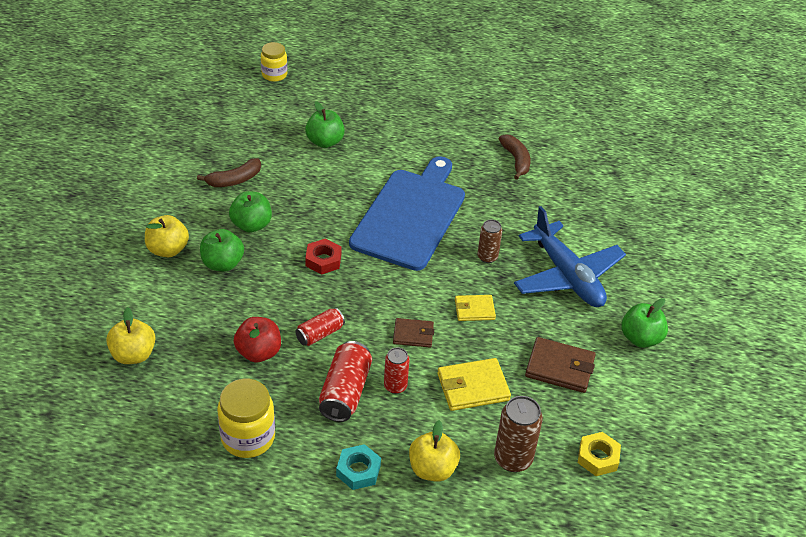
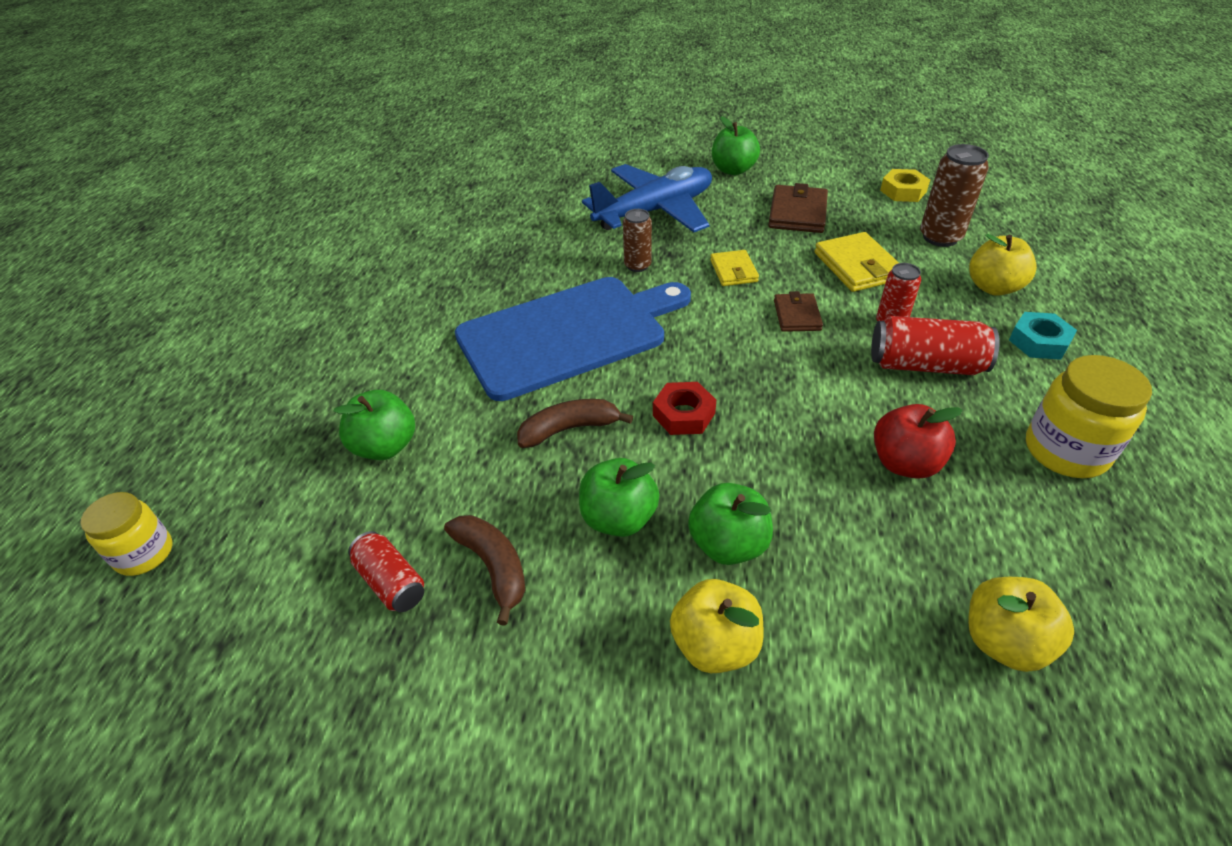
camera: 90 degrees left, 0 degrees up
red can [295,308,345,346] -> red can moved to [348,531,424,612]
blue cutting board [349,156,465,271] -> blue cutting board turned 135 degrees clockwise [455,277,691,401]
brown banana [499,134,531,180] -> brown banana moved to [517,399,633,448]

